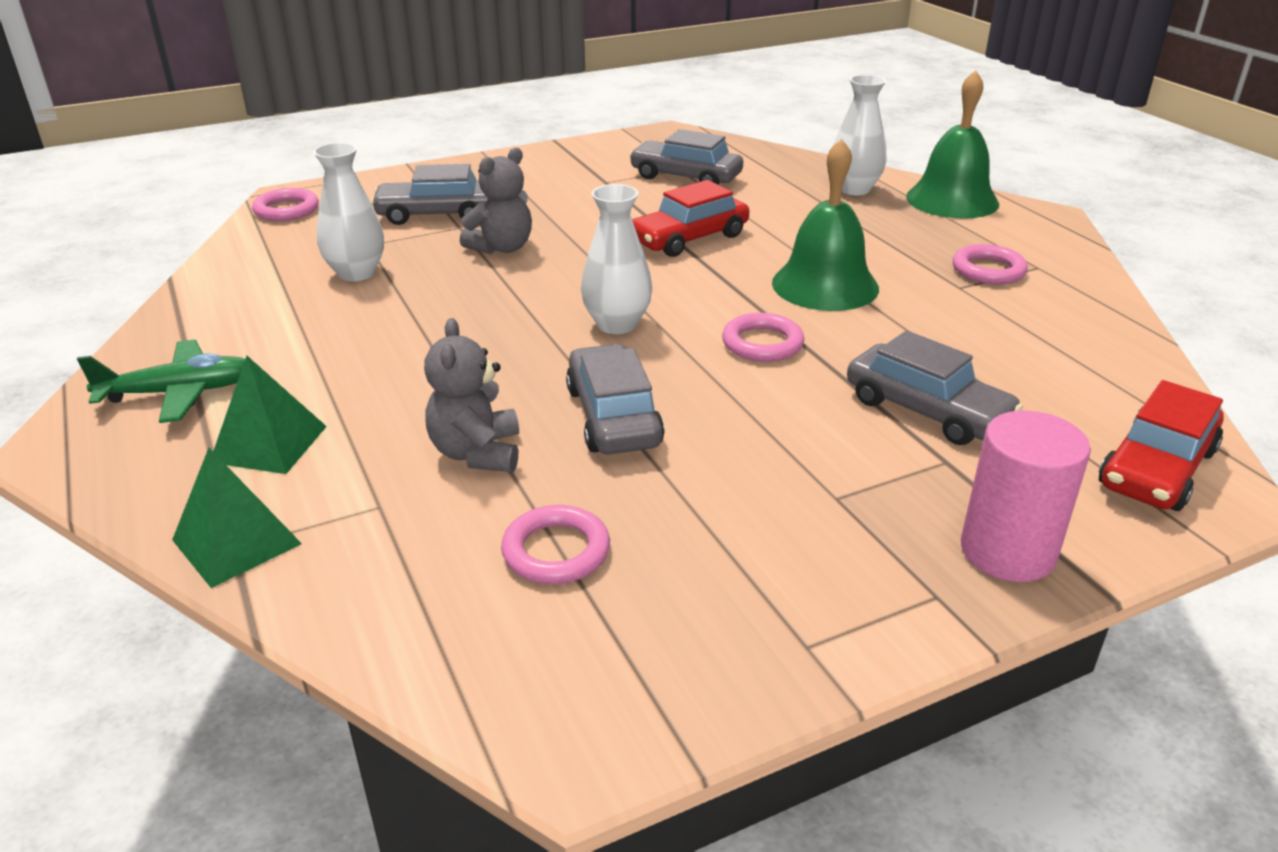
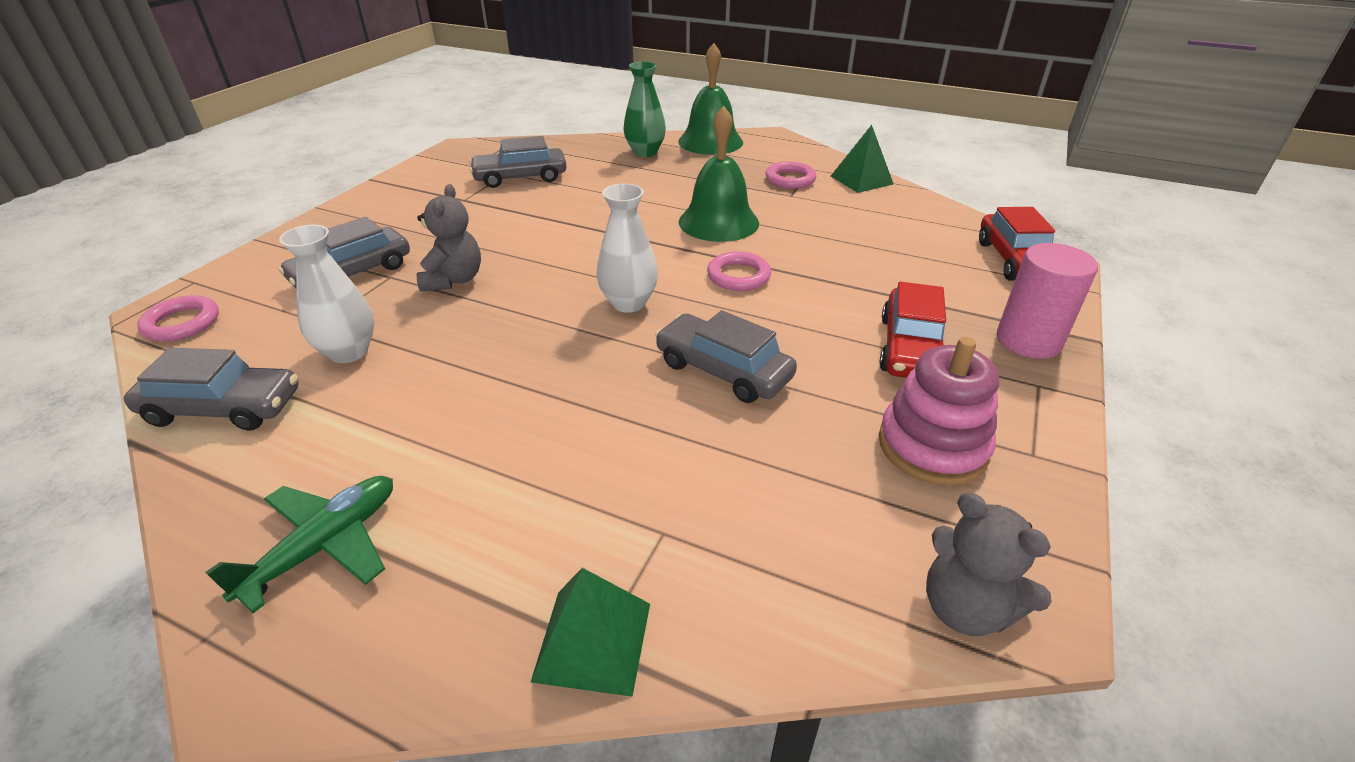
camera: 40 degrees left, 5 degrees up
green pyramid [213,356,327,474] -> green pyramid moved to [831,125,894,193]
grey teddy bear [424,318,519,472] -> grey teddy bear moved to [926,492,1052,636]
pink ring [501,505,610,584] -> none
red car [633,180,749,257] -> red car moved to [879,282,946,378]
white vase [833,75,886,195] -> green vase [624,62,666,157]
grey car [847,331,1023,445] -> grey car moved to [124,348,299,431]
none -> pink stacking toy [879,337,999,485]

